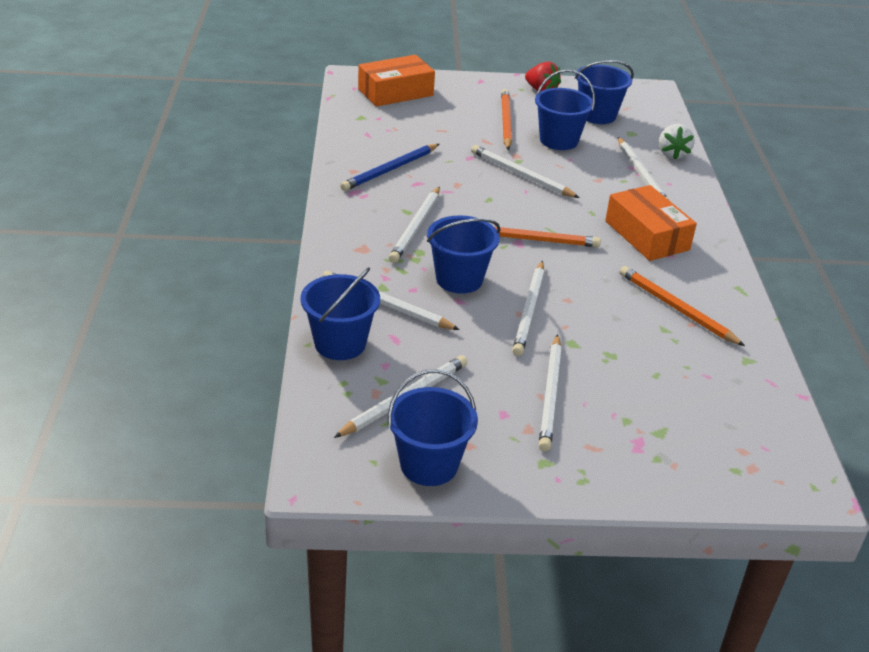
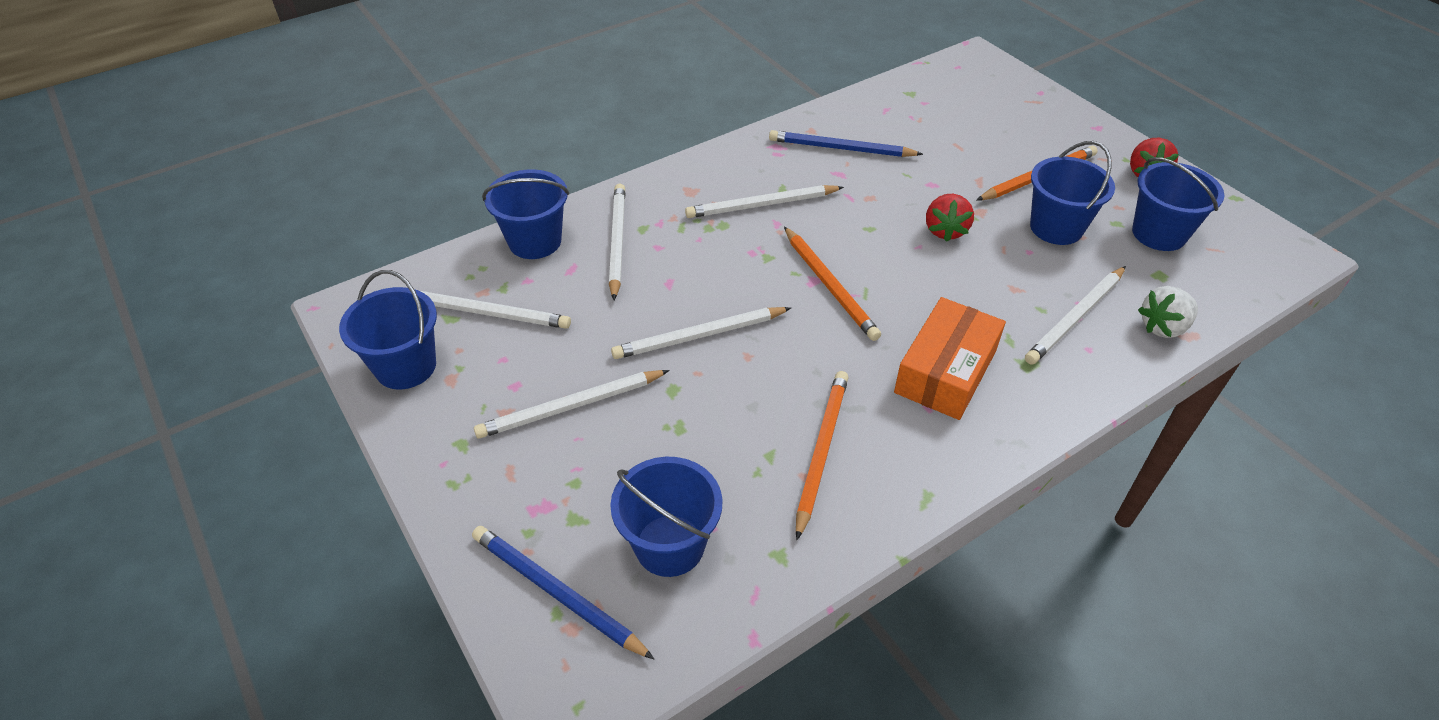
camera: 60 degrees right, 10 degrees up
orange box [358,55,435,107] -> none
blue bucket [427,215,501,294] -> blue bucket moved to [610,457,722,577]
white pencil [471,145,580,198] -> red strawberry [926,194,974,242]
none -> blue pencil [472,526,654,659]

